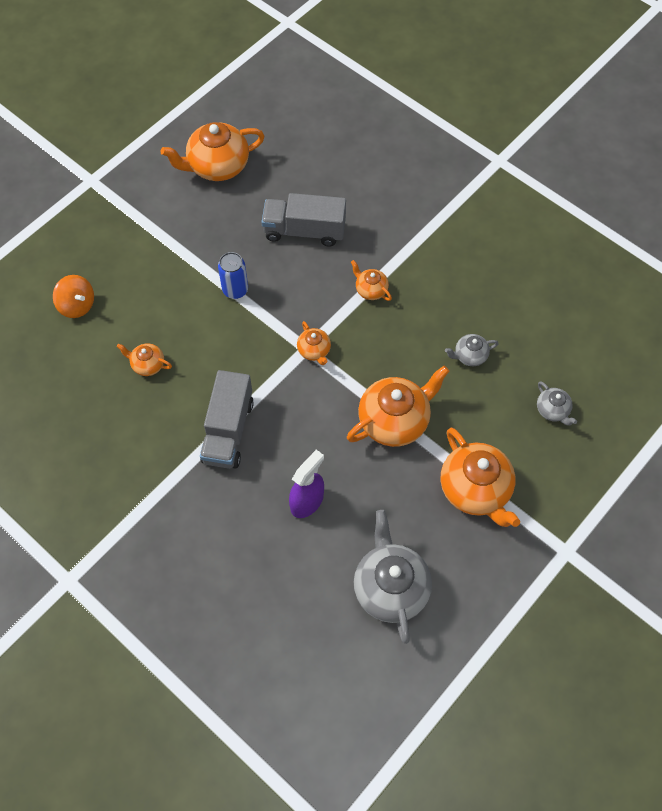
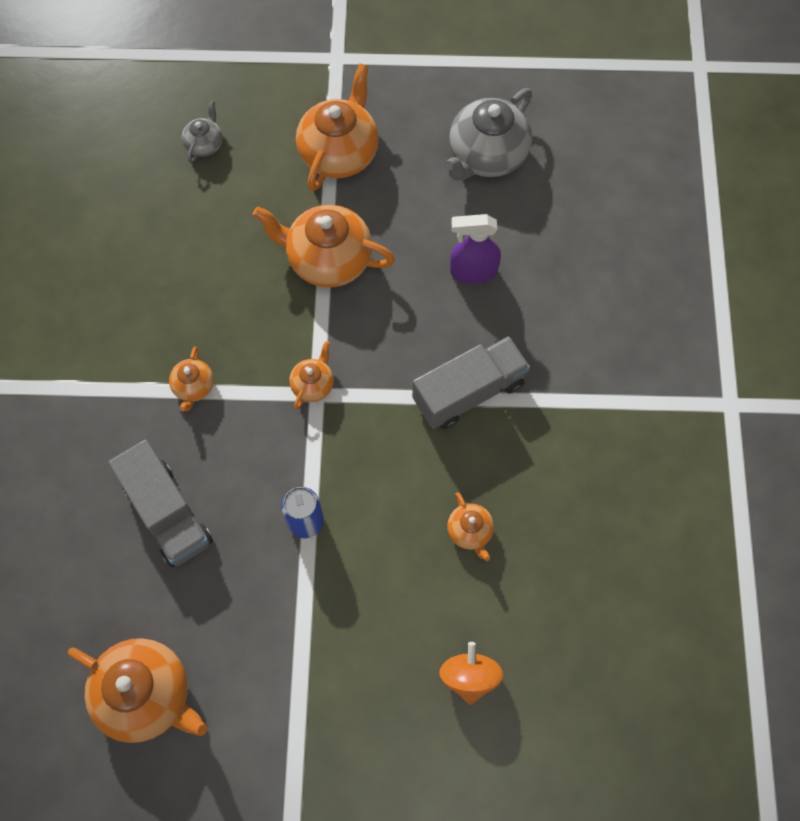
camera: 130 degrees left, 5 degrees up
grey teapot [445,334,499,366] -> none

